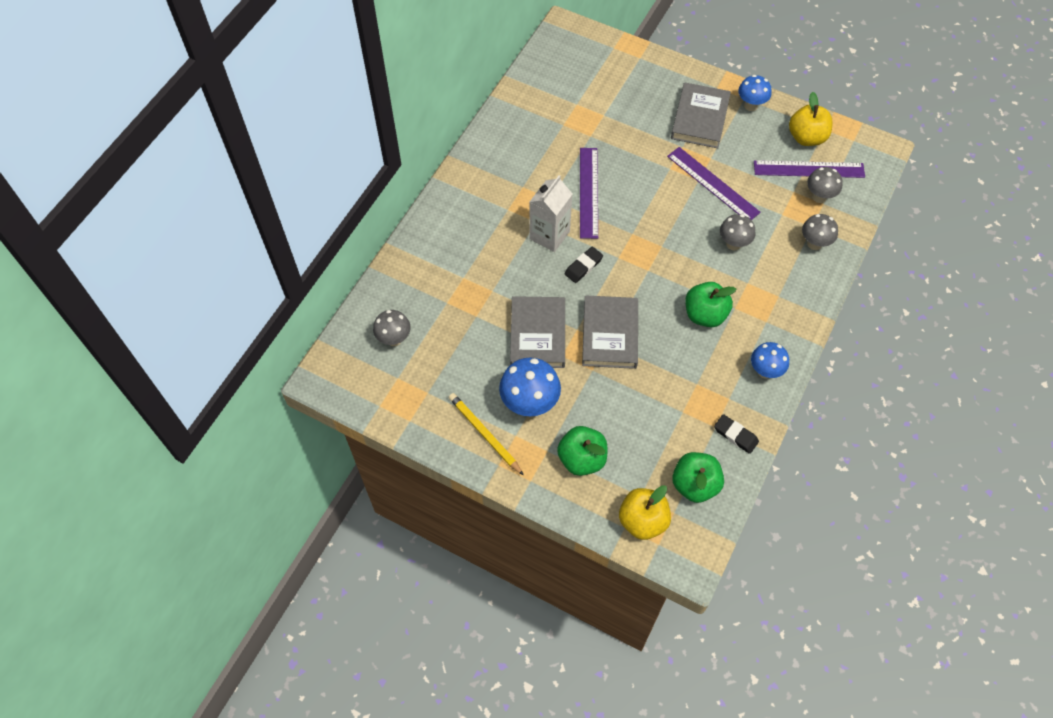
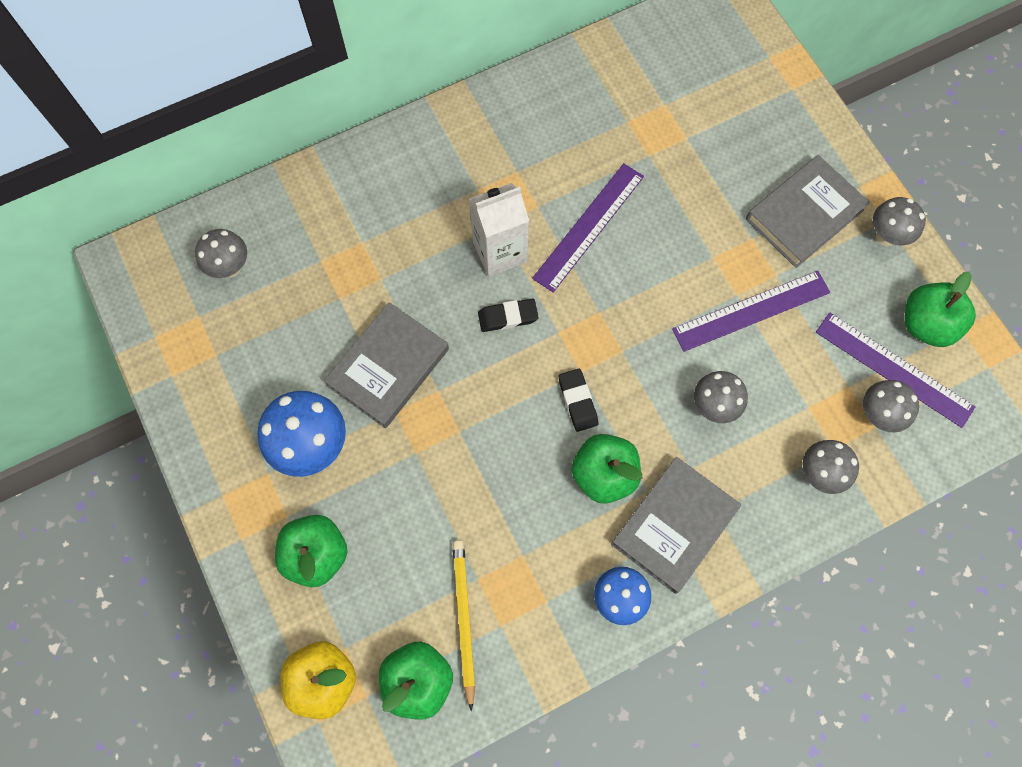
camera: 35 degrees right, 10 degrees up
yellow pencil [448,393,524,475] -> yellow pencil moved to [452,540,475,711]
grey book [582,295,638,369] -> grey book moved to [611,457,741,594]
purple ruler [667,147,761,220] -> purple ruler turned 75 degrees clockwise [672,271,830,352]
black eraser [714,414,759,454] -> black eraser moved to [558,369,598,432]
blue mushroom [738,75,772,111] -> grey mushroom [873,197,926,246]
yellow apple [789,92,833,146] -> green apple [905,272,976,347]

